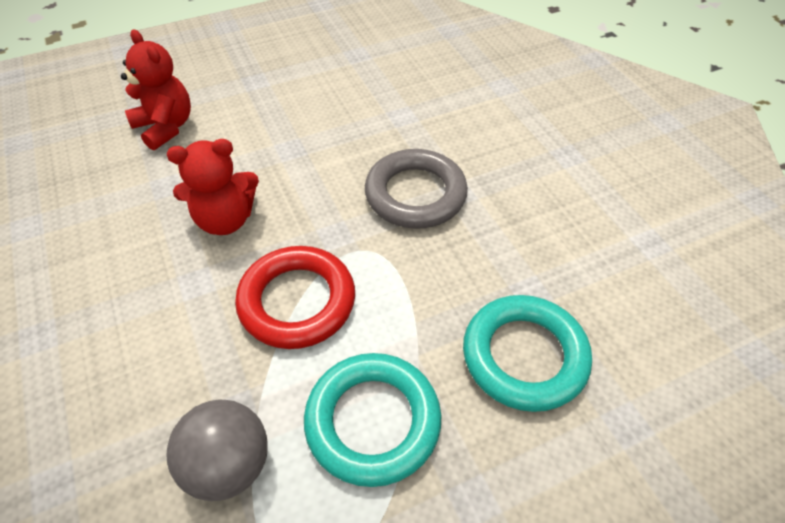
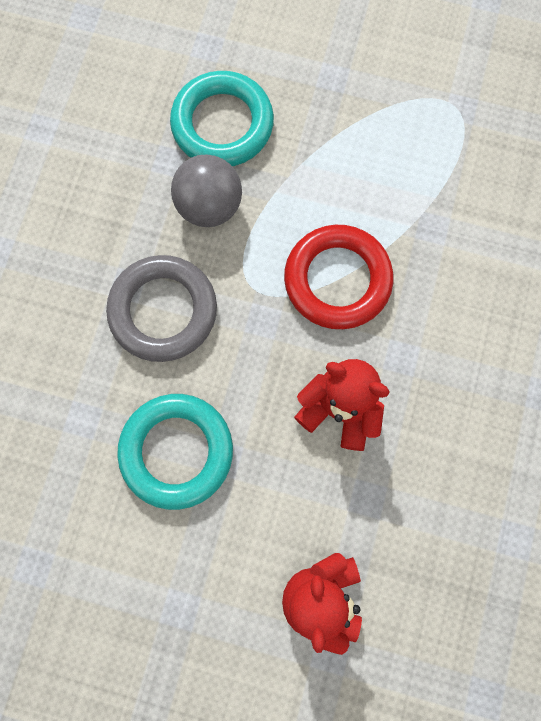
camera: 140 degrees left, 25 degrees up
grey ball [166,400,268,501] -> grey ball moved to [171,154,242,227]
turquoise ring [304,353,441,487] -> turquoise ring moved to [117,394,233,510]

